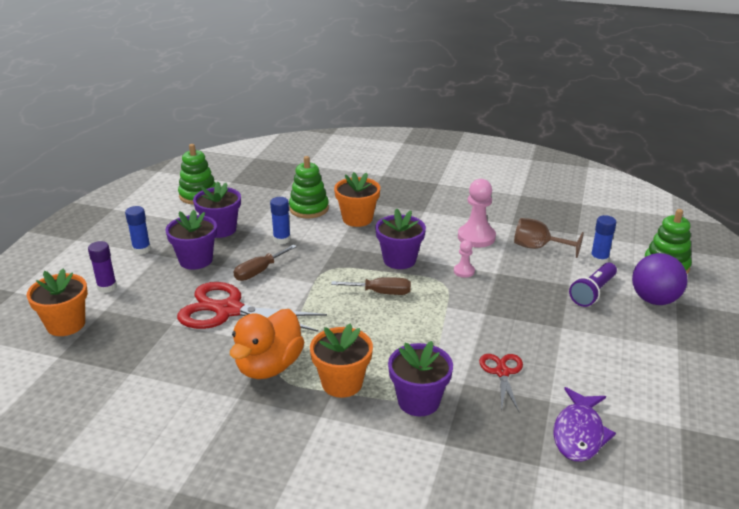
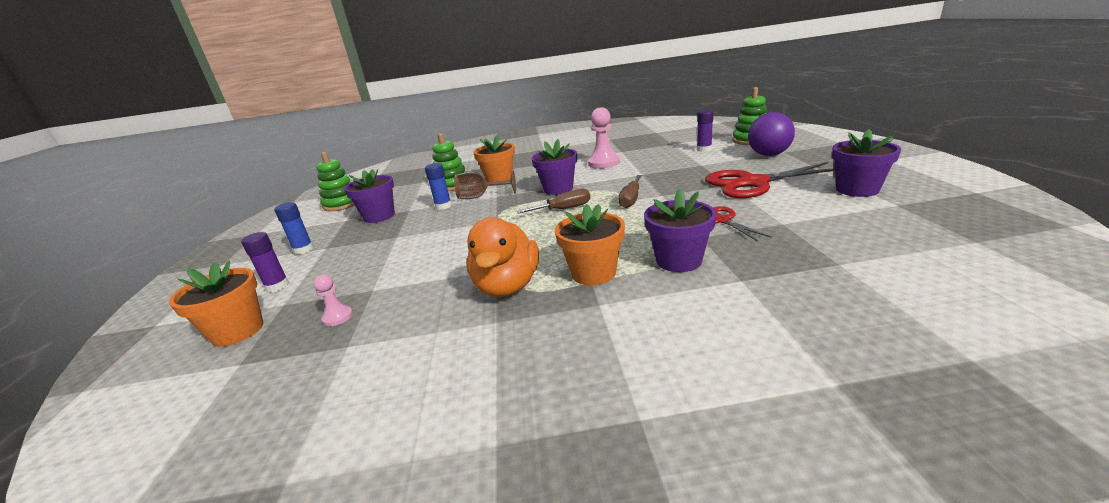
camera: 20 degrees left, 5 degrees down
purple flower pot [165,210,217,270] -> purple flower pot moved to [832,129,901,197]
red scissors [177,282,327,332] -> red scissors moved to [705,162,835,198]
brown screwdriver [234,245,297,281] -> brown screwdriver moved to [618,175,642,208]
pink pawn [454,240,475,278] -> pink pawn moved to [314,274,353,326]
brown goblet [514,218,584,258] -> brown goblet moved to [454,170,516,199]
purple fish [553,387,616,462] -> none
purple flashlight [569,263,617,307] -> none
blue glue stick [590,215,616,265] -> purple glue stick [697,110,714,152]

